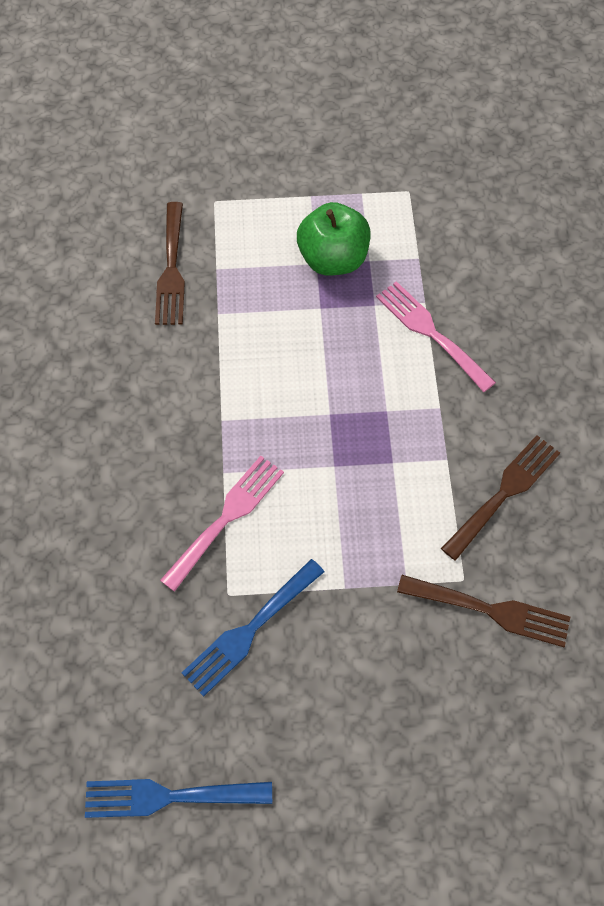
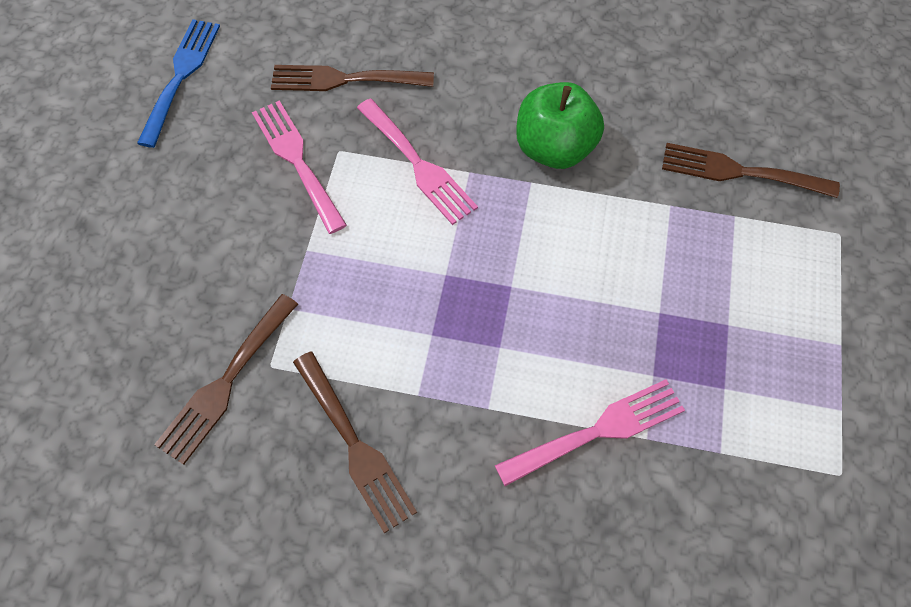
camera: 105 degrees right, 0 degrees up
blue fork [182,559,324,697] -> pink fork [252,100,347,234]
green apple [297,202,371,276] -> green apple moved to [516,82,604,169]
none -> brown fork [271,65,434,91]

